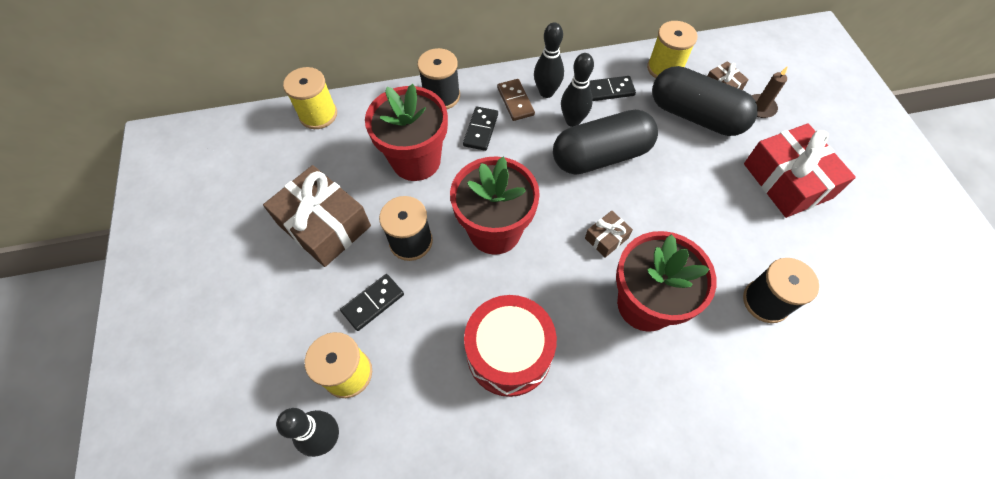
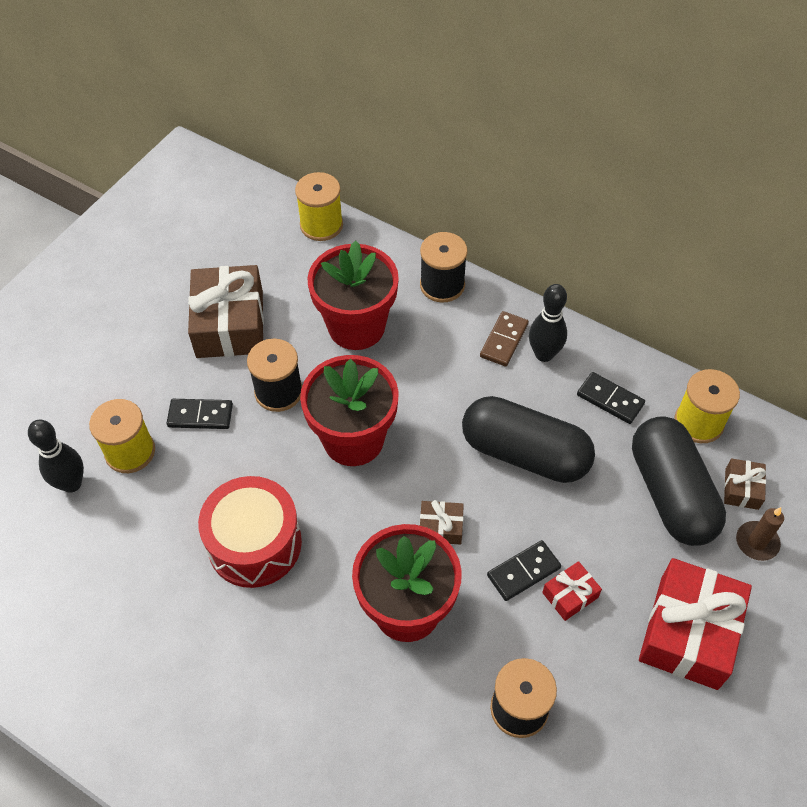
camera: 45 degrees right, 5 degrees down
black domino [463,106,498,151] -> black domino moved to [487,540,561,601]
black bowling pin [561,53,594,127] -> none
none -> red gift [542,561,602,621]

